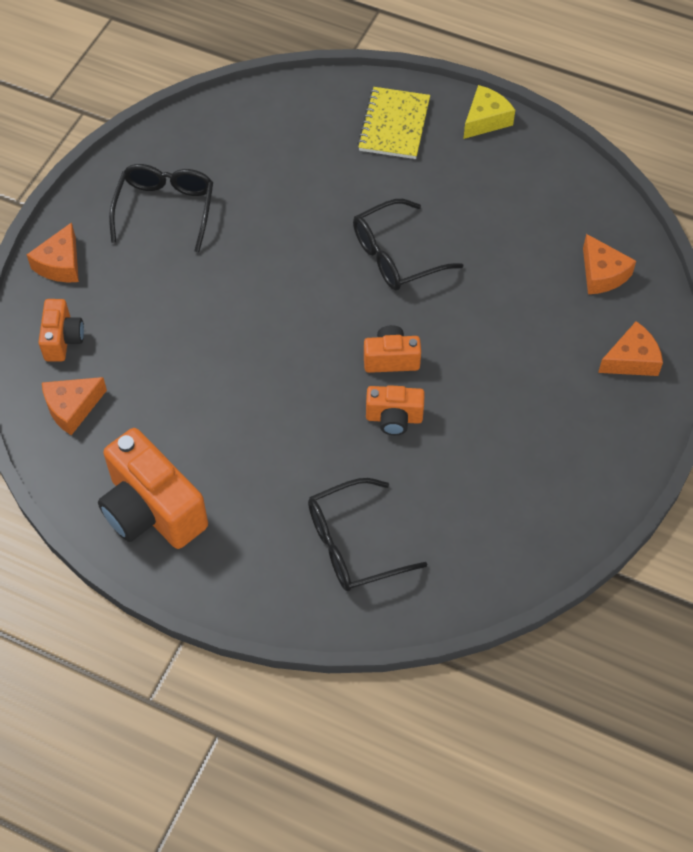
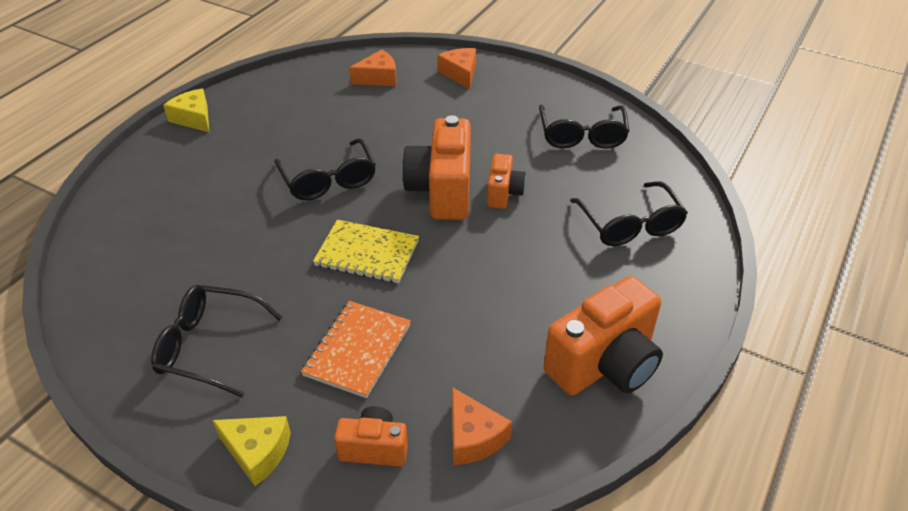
camera: 85 degrees left, 15 degrees down
orange cheese [27,222,79,282] -> yellow cheese [213,416,291,486]
yellow notebook [357,87,430,159] -> yellow notebook moved to [313,220,419,283]
orange camera [364,325,421,373] -> orange camera [402,115,471,220], size x1.86
none -> orange notebook [301,301,411,398]
none -> black glasses [539,105,629,149]

